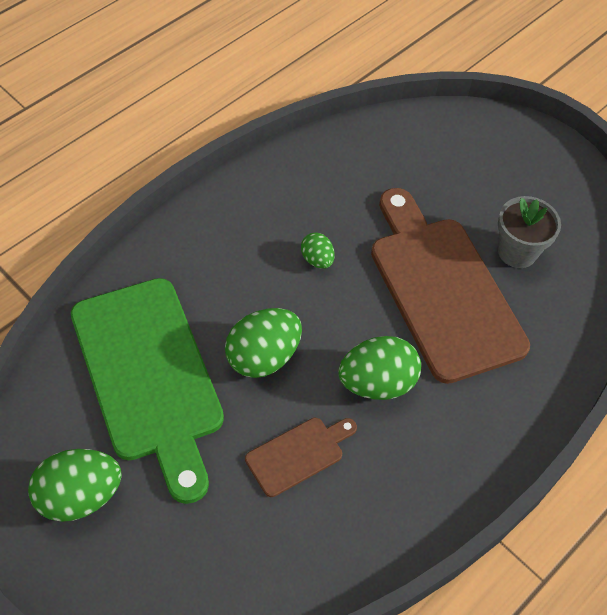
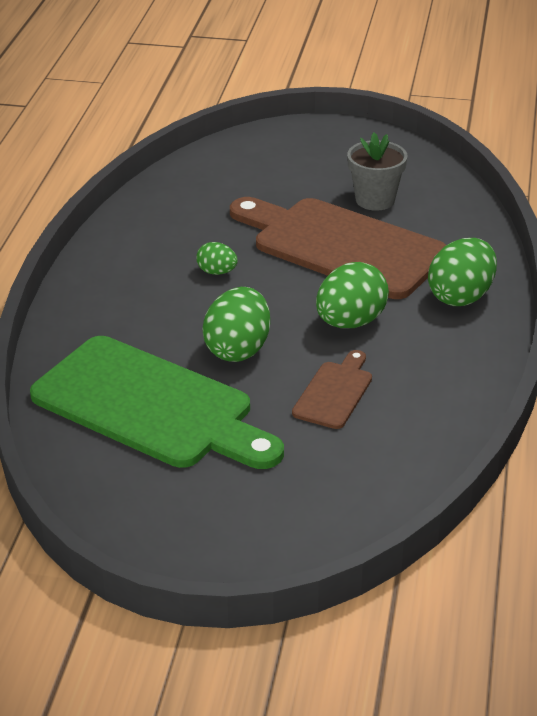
camera: 30 degrees left, 20 degrees down
green egg [28,449,122,522] -> green egg moved to [428,238,497,306]

